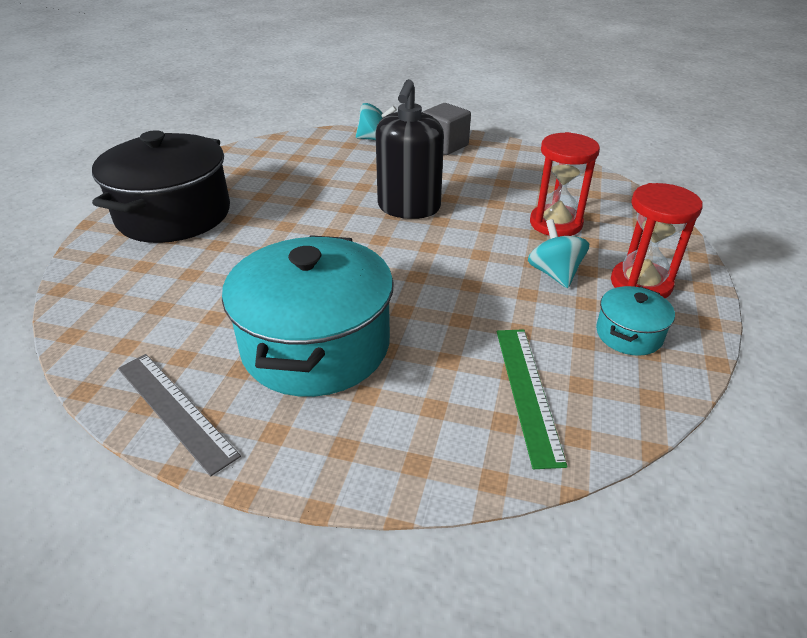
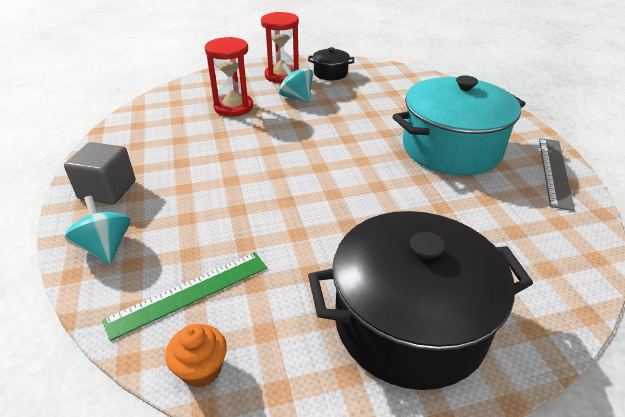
camera: 120 degrees left, 0 degrees up
black soap dispenser [376,79,444,219] -> none
green ruler [497,329,568,469] -> green ruler moved to [102,252,267,341]
turquoise spinning top [528,219,589,288] -> turquoise spinning top turned 90 degrees clockwise [279,63,313,103]
turquoise pot [596,286,675,356] -> black pot [308,47,354,80]
none -> orange cupcake [165,324,227,388]

